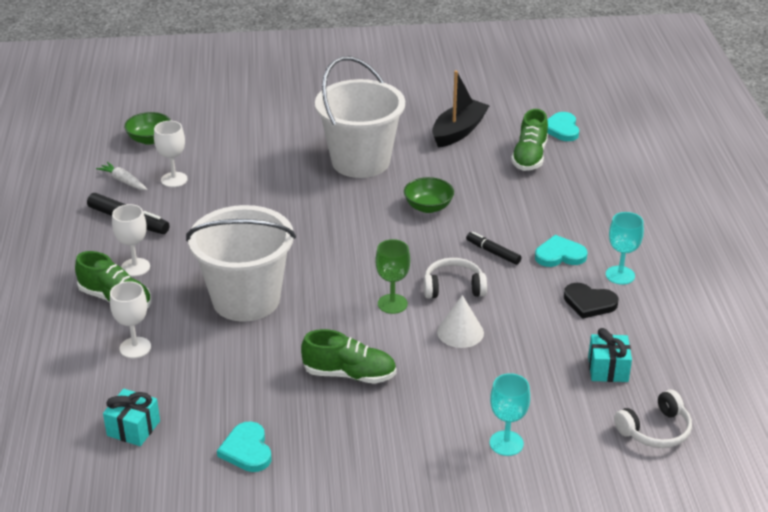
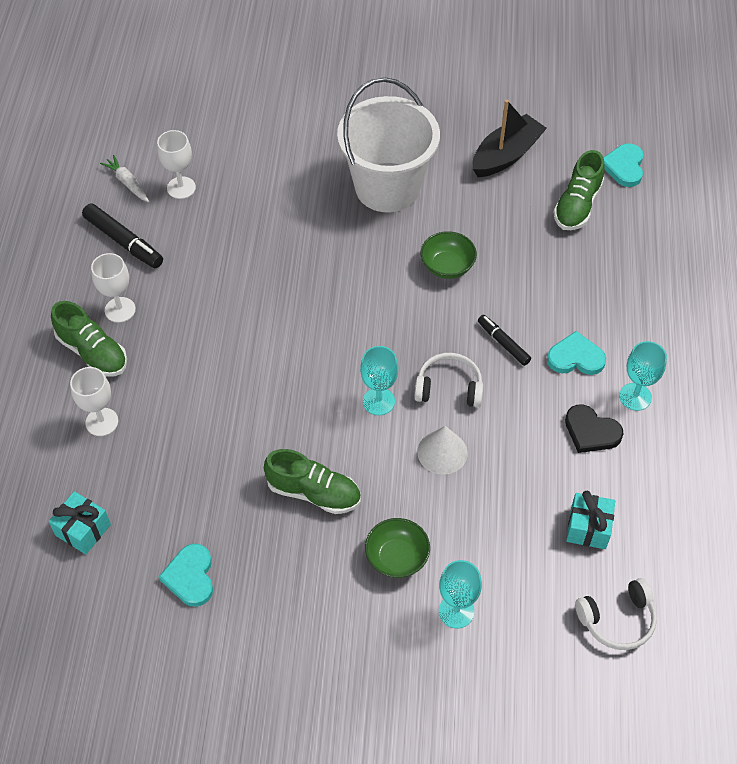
camera: 10 degrees right, 20 degrees up
green bowl [124,112,171,145] -> green bowl moved to [365,518,430,578]
white bucket [186,205,296,322] -> none
green goblet [375,239,410,314] -> turquoise goblet [360,346,398,415]

